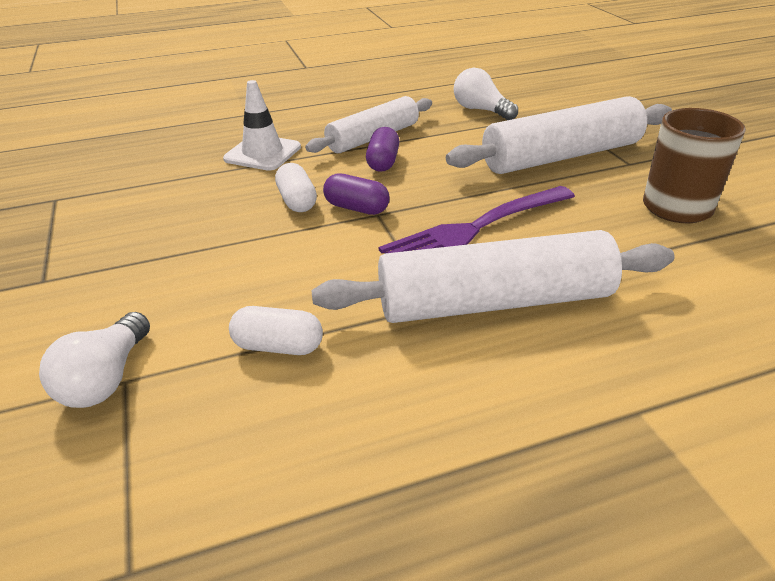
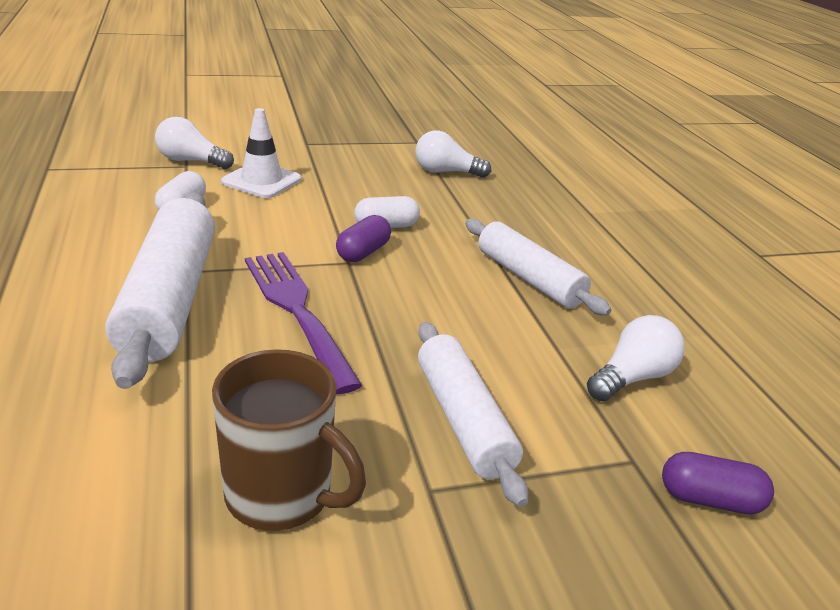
camera: 90 degrees right, 5 degrees down
white traffic cone [223,80,301,171] -> white traffic cone moved to [221,108,301,198]
purple capsule [366,127,399,172] -> purple capsule moved to [662,452,774,514]
white rolling pin [446,96,672,174] -> white rolling pin [418,322,529,507], size x0.66
none -> white light bulb [415,130,491,178]

